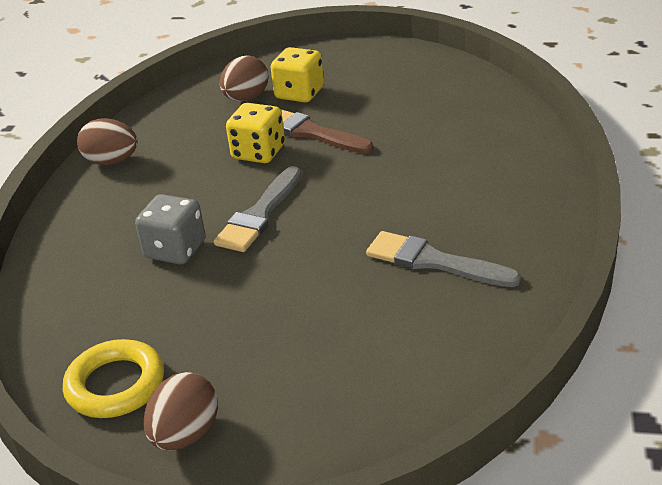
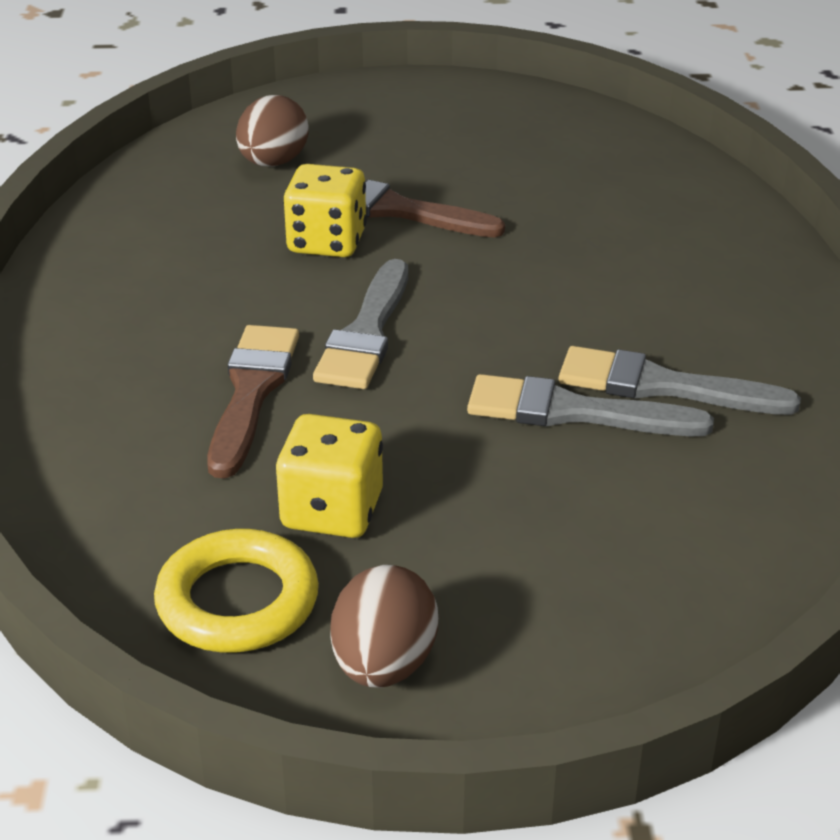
camera: 15 degrees left, 0 degrees up
brown egg [77,118,138,165] -> none
grey dice [135,194,206,264] -> brown brush [207,325,299,478]
yellow dice [271,47,324,102] -> yellow dice moved to [276,414,383,538]
none -> grey brush [467,374,714,437]

